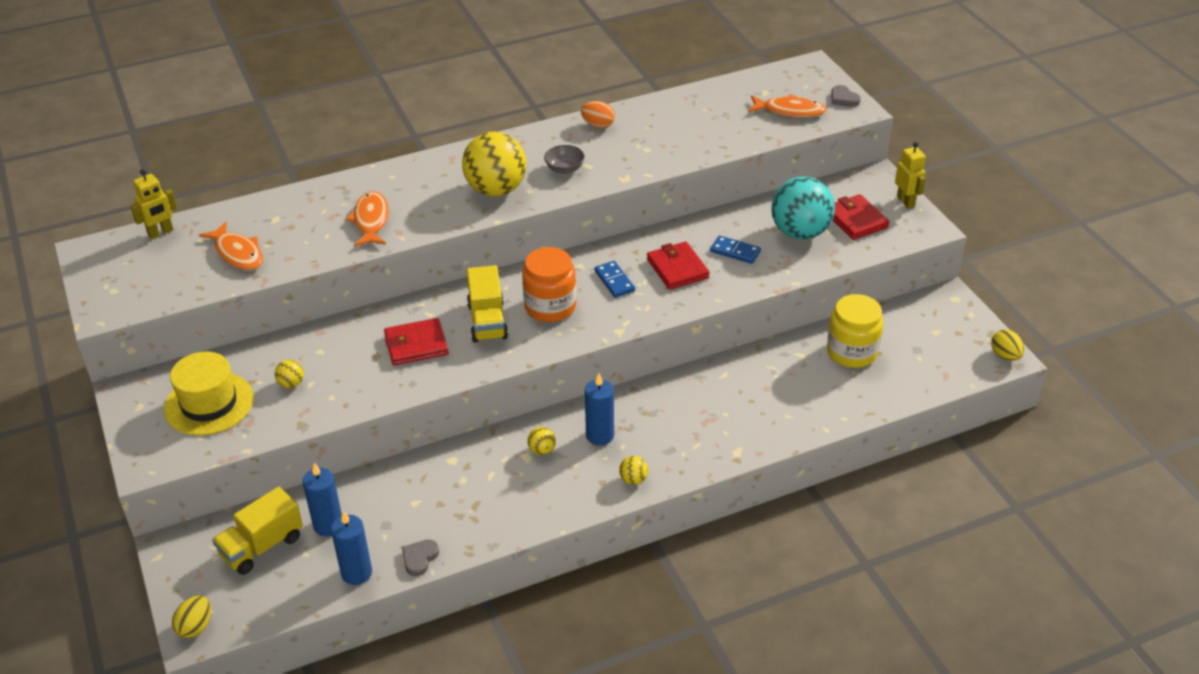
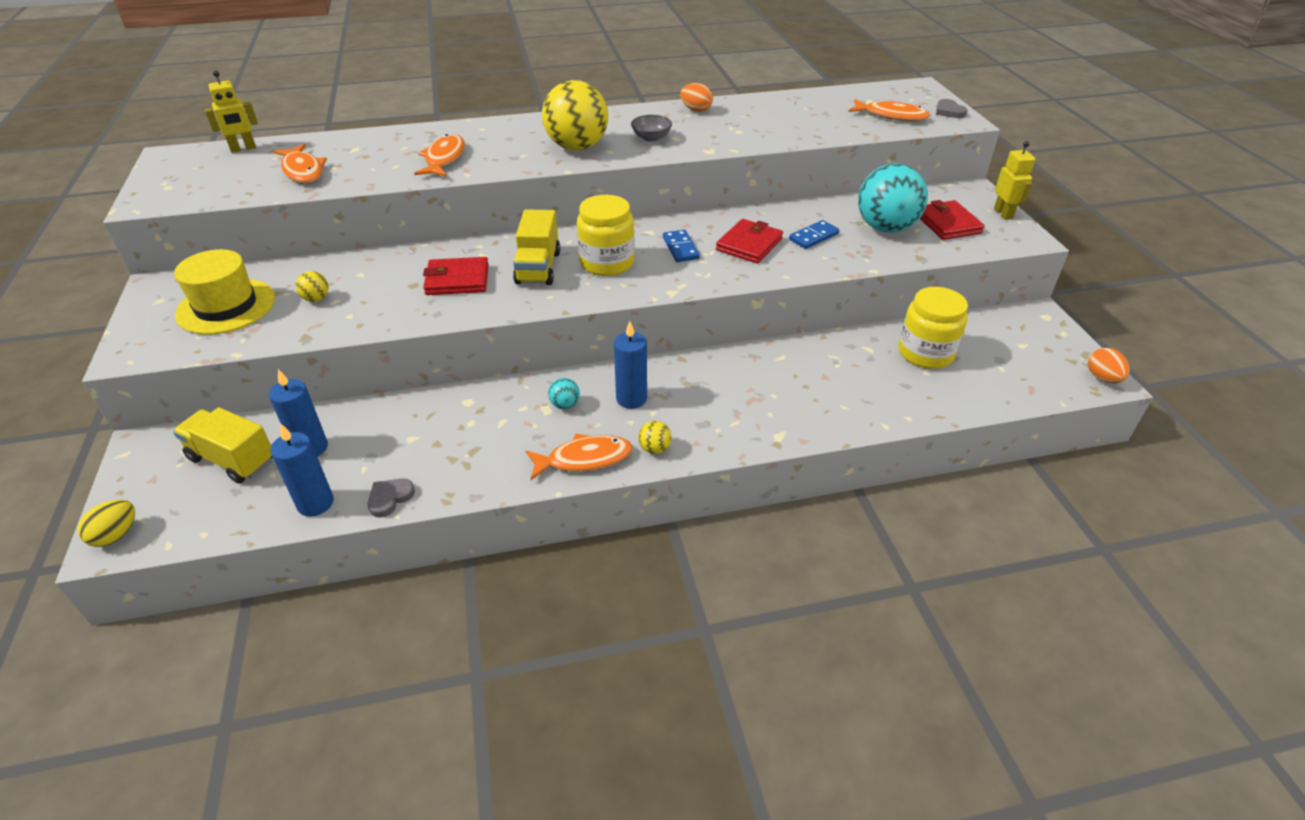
camera: 10 degrees right, 0 degrees up
yellow truck [212,486,303,575] -> yellow truck turned 60 degrees clockwise [173,407,272,484]
orange jar [522,247,576,322] -> yellow jar [577,195,635,276]
yellow ball [527,427,556,455] -> turquoise ball [548,378,580,409]
red wallet [647,242,710,290] -> red wallet turned 45 degrees clockwise [716,219,783,263]
blue domino [710,235,761,264] -> blue domino turned 75 degrees counterclockwise [789,220,839,249]
yellow egg [991,329,1025,361] -> orange egg [1088,348,1130,383]
none -> orange fish [526,433,633,480]

